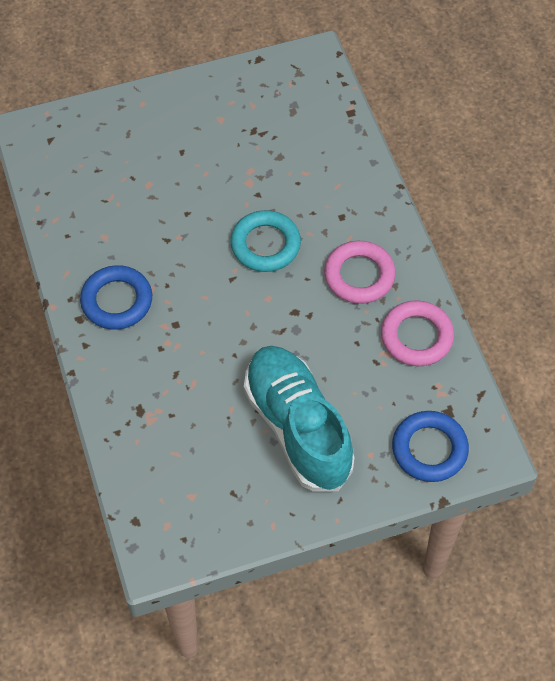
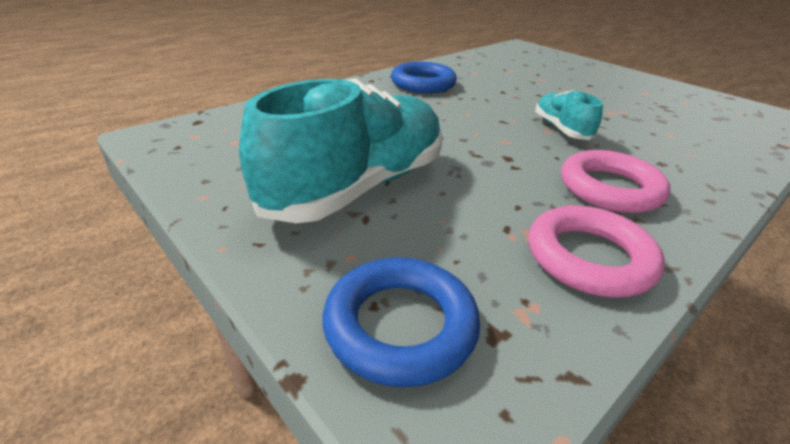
camera: 65 degrees right, 25 degrees down
turquoise ring [230,210,301,272] -> turquoise shoe [535,90,603,140]

